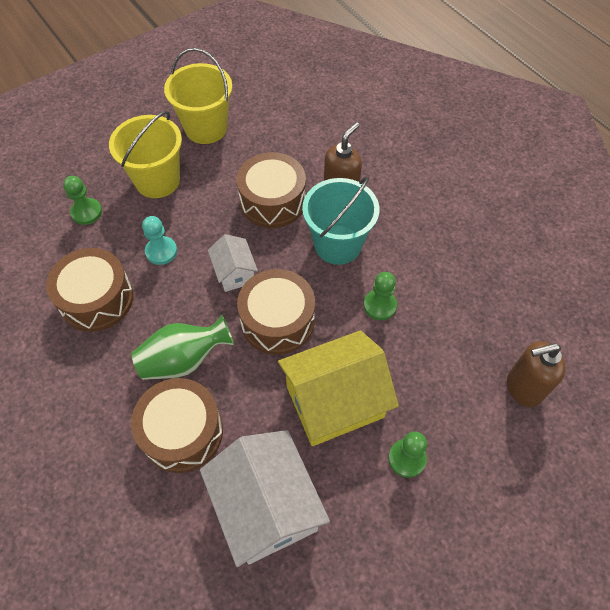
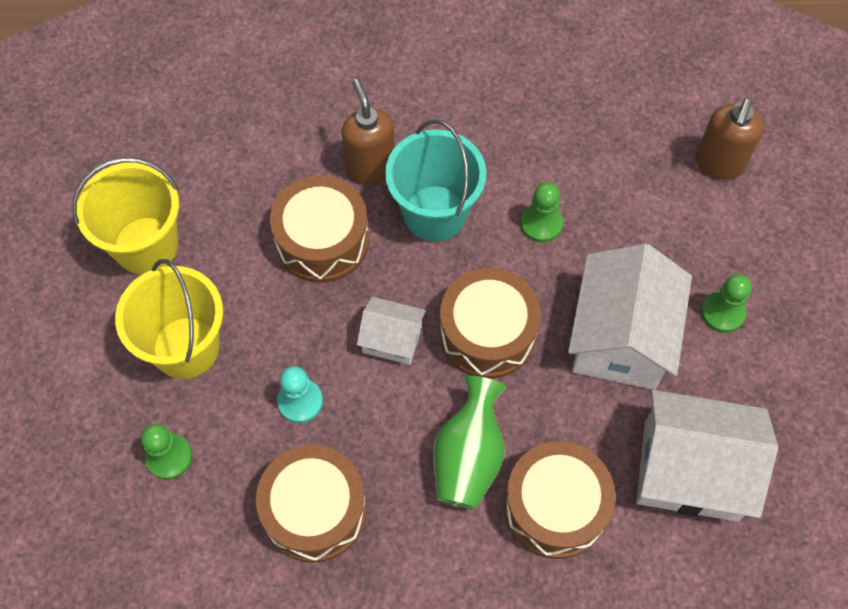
camera: 55 degrees left, 5 degrees up
yellow house [278,330,399,446] -> white house [568,244,692,390]

